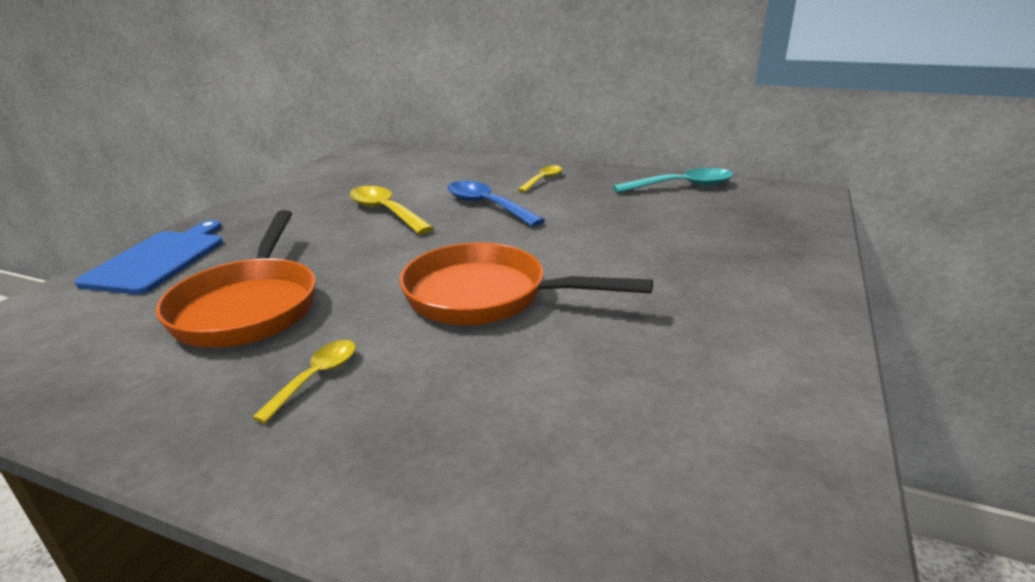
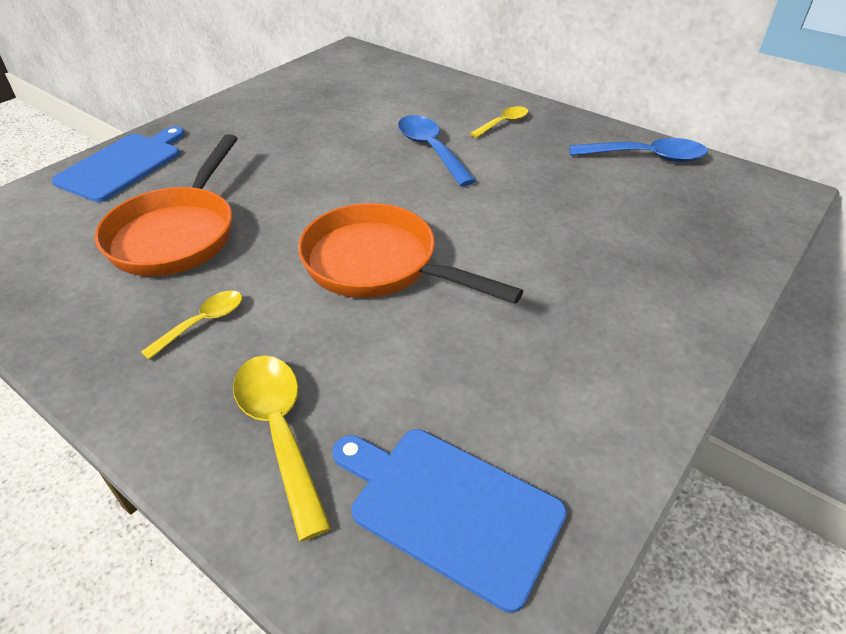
camera: 15 degrees right, 15 degrees up
yellow spoon [350,186,434,234] -> yellow spoon moved to [233,356,331,541]
turquoise spoon [613,168,733,193] -> blue spoon [569,138,708,162]
none -> blue cutting board [332,429,567,613]

